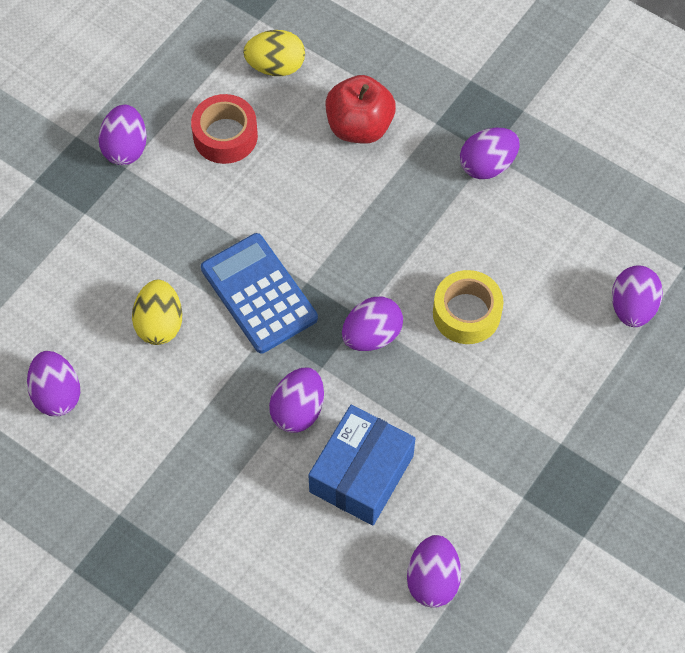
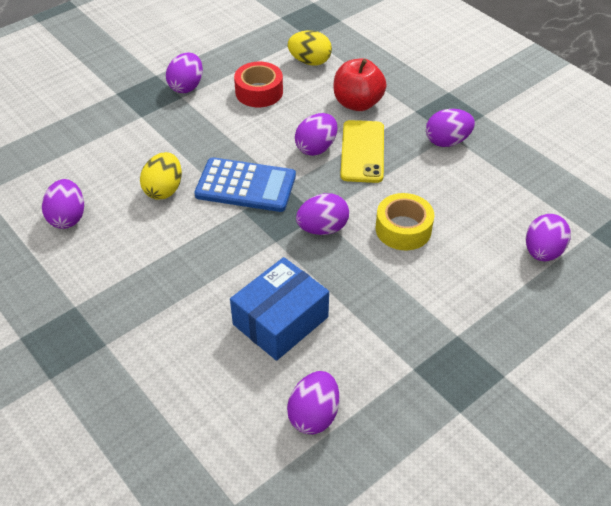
camera: 15 degrees right, 15 degrees down
blue calculator [201,233,318,353] -> blue calculator turned 120 degrees clockwise [194,157,296,212]
purple egg [269,368,324,433] -> purple egg moved to [295,113,337,156]
none -> yellow phone [340,120,384,183]

